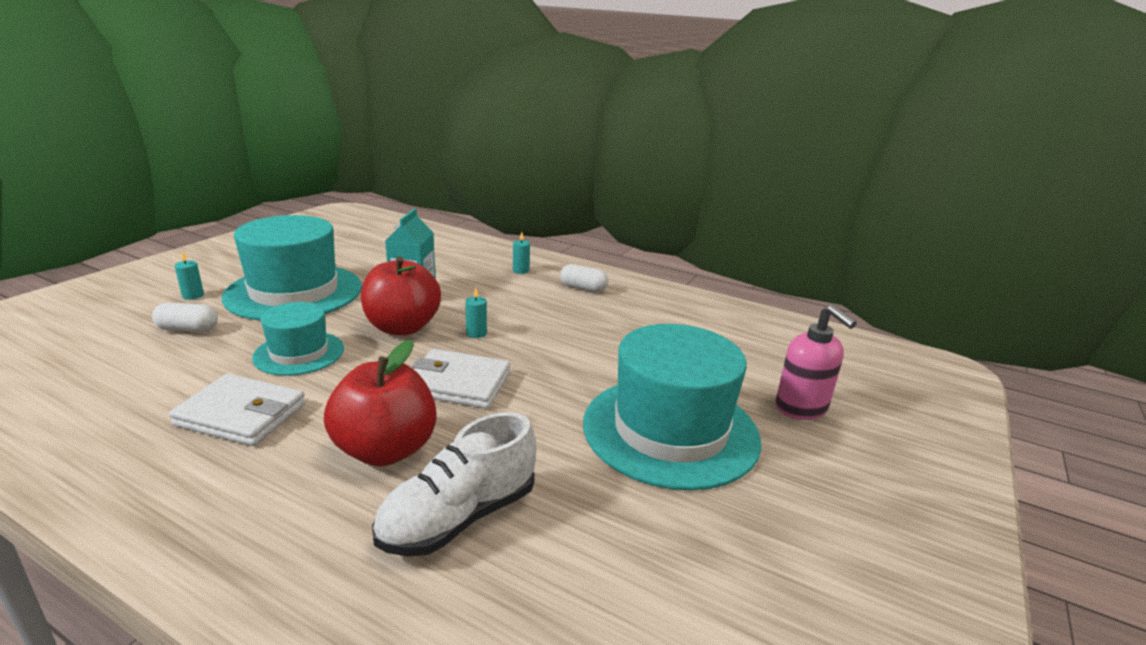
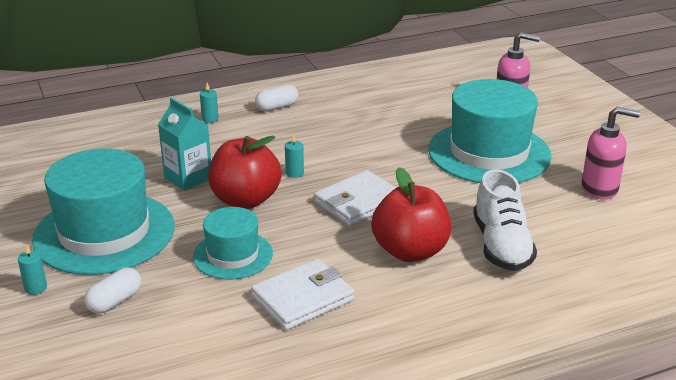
camera: 50 degrees left, 5 degrees up
none -> pink soap dispenser [582,107,640,200]

